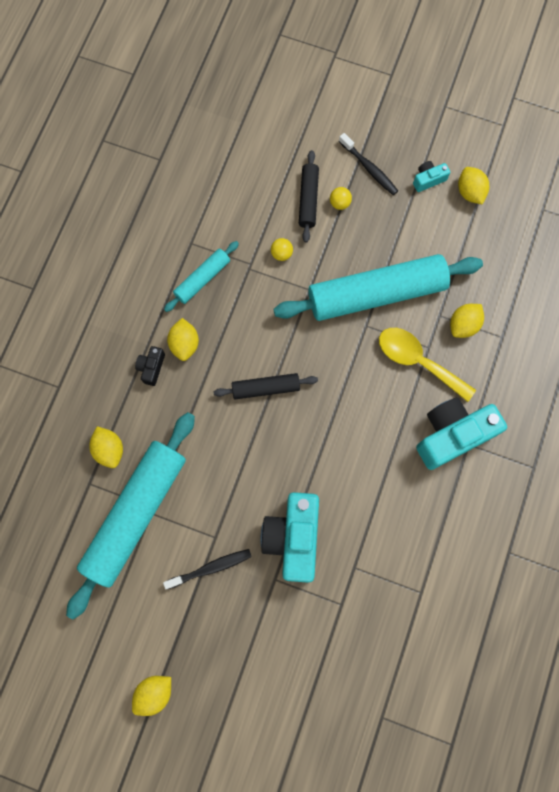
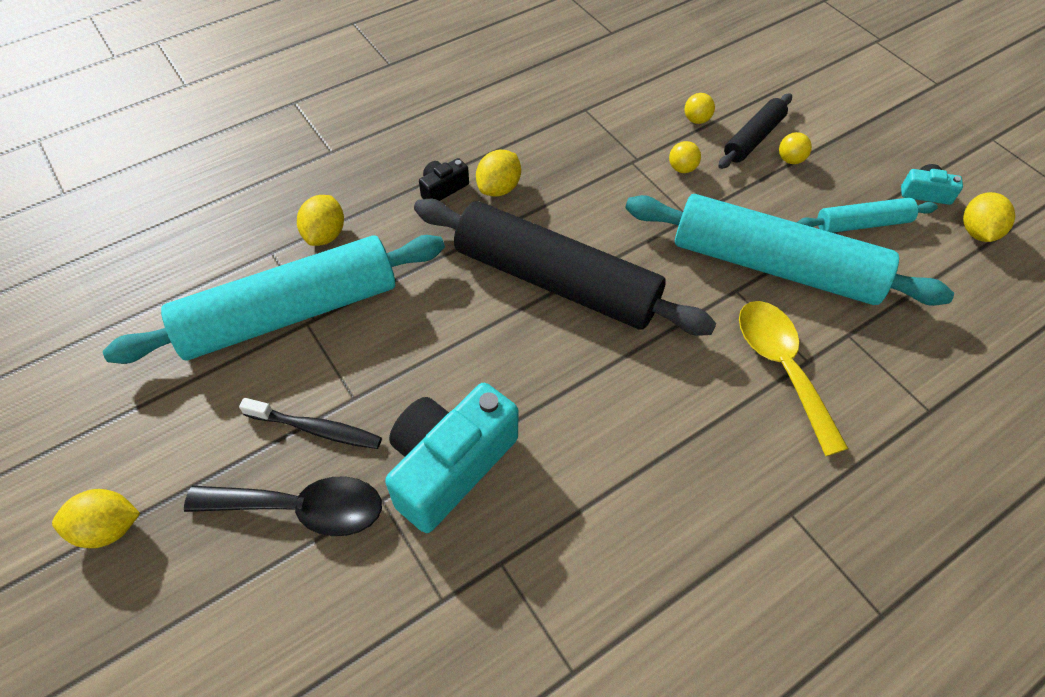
camera: 35 degrees right, 20 degrees down
turquoise rolling pin [164,241,239,312] -> turquoise rolling pin moved to [797,197,938,233]
black rolling pin [214,373,318,399] -> black rolling pin [414,199,716,336], size x2.09
black toothbrush [339,133,398,195] -> none
turquoise camera [416,397,507,470] -> none
yellow lemon [450,304,484,338] -> none
none -> black spoon [184,476,382,536]
none -> yellow ball [684,93,715,124]

